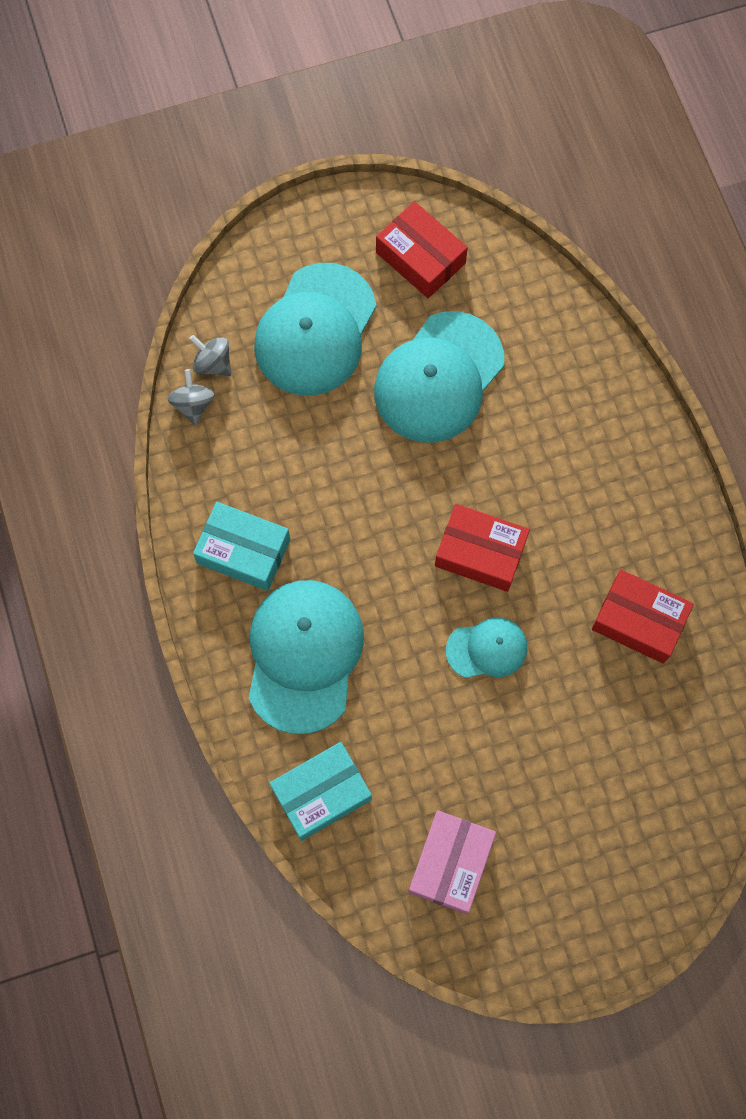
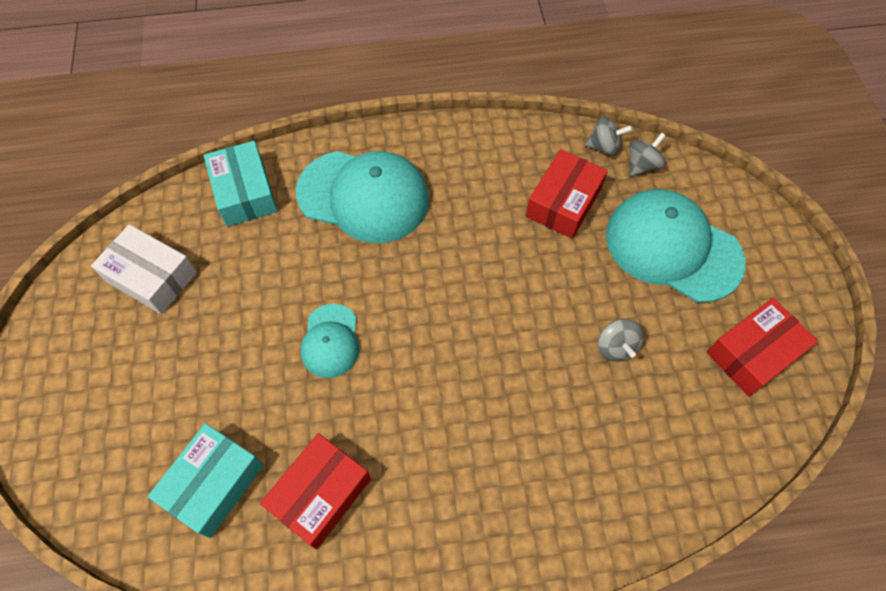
camera: 100 degrees right, 10 degrees down
turquoise box [193,502,290,591] -> turquoise box moved to [148,423,264,538]
turquoise cap [374,311,504,443] -> grey spinning top [598,319,644,362]
pink box [408,810,496,914] -> white box [91,224,197,314]
red box [435,504,530,592] -> red box moved to [526,149,608,239]

